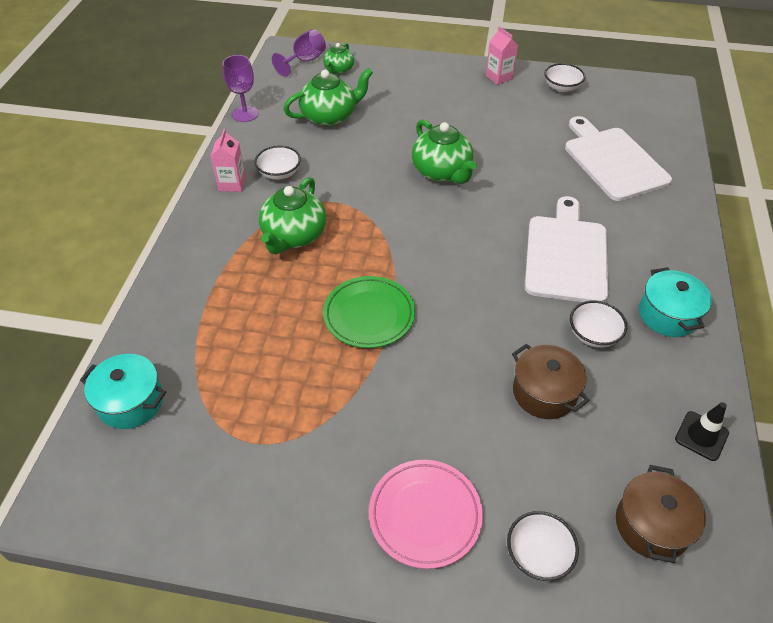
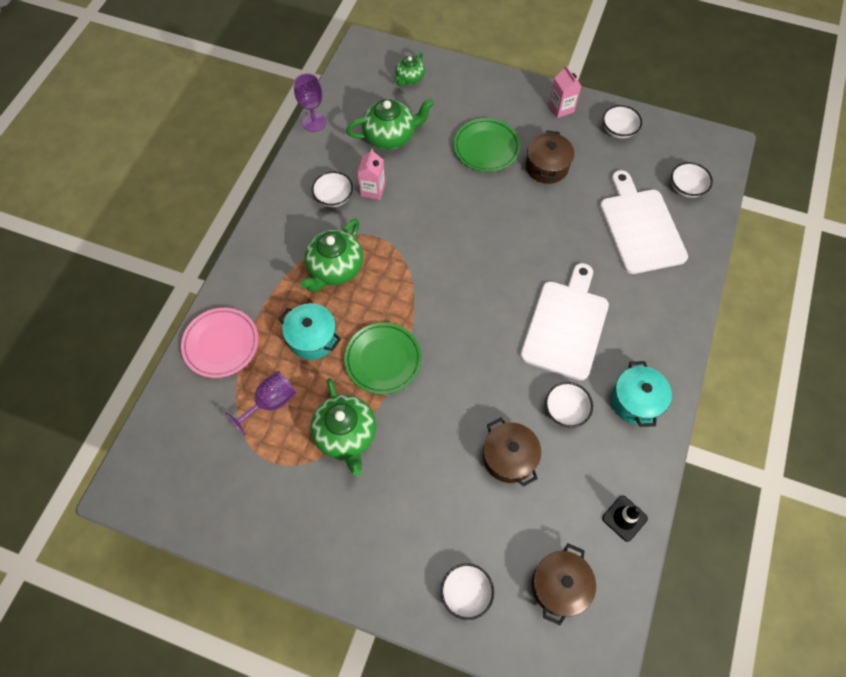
camera: 10 degrees right, 15 degrees up
turquoise pot [80,354,166,429] -> turquoise pot moved to [278,303,341,360]
pink carton [210,129,246,192] -> pink carton moved to [357,149,385,200]
purple goblet [272,29,326,77] -> purple goblet moved to [225,371,297,436]
pink plate [369,460,483,569] -> pink plate moved to [181,308,258,378]
green teapot [412,119,477,184] -> green teapot moved to [311,378,376,476]
none -> green plate [453,118,520,172]
none -> brown pot [526,130,574,184]
none -> white bowl [671,162,713,198]

